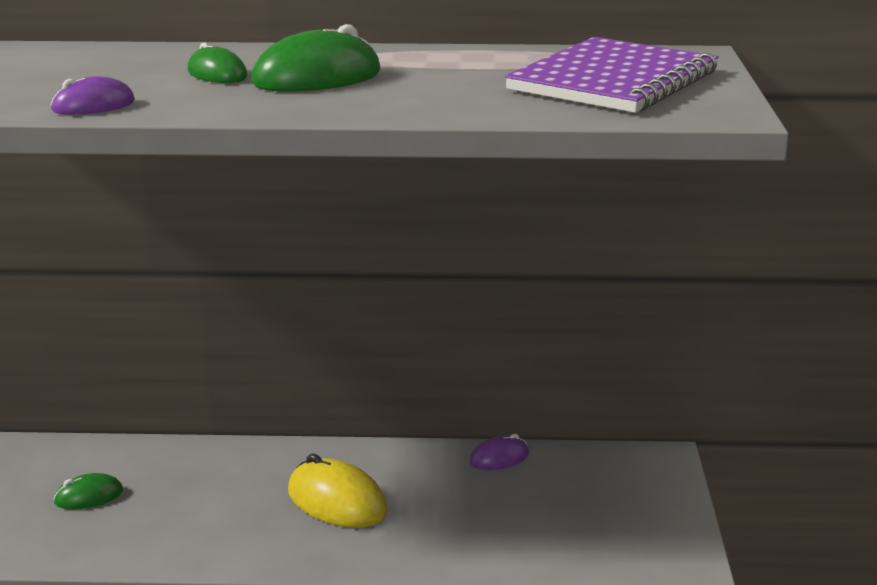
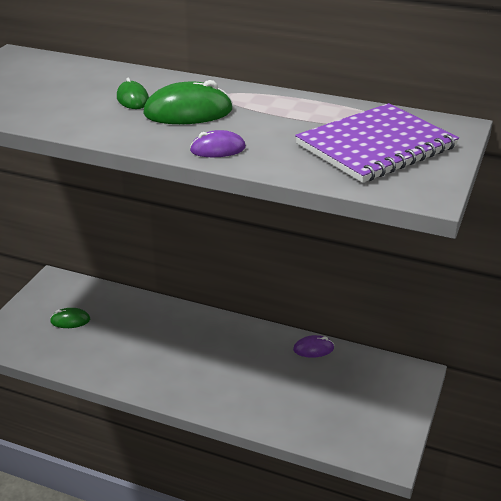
camera: 20 degrees right, 10 degrees up
purple mouse [50,76,135,115] -> purple mouse moved to [190,130,246,157]
yellow mouse [288,453,388,528] -> none

